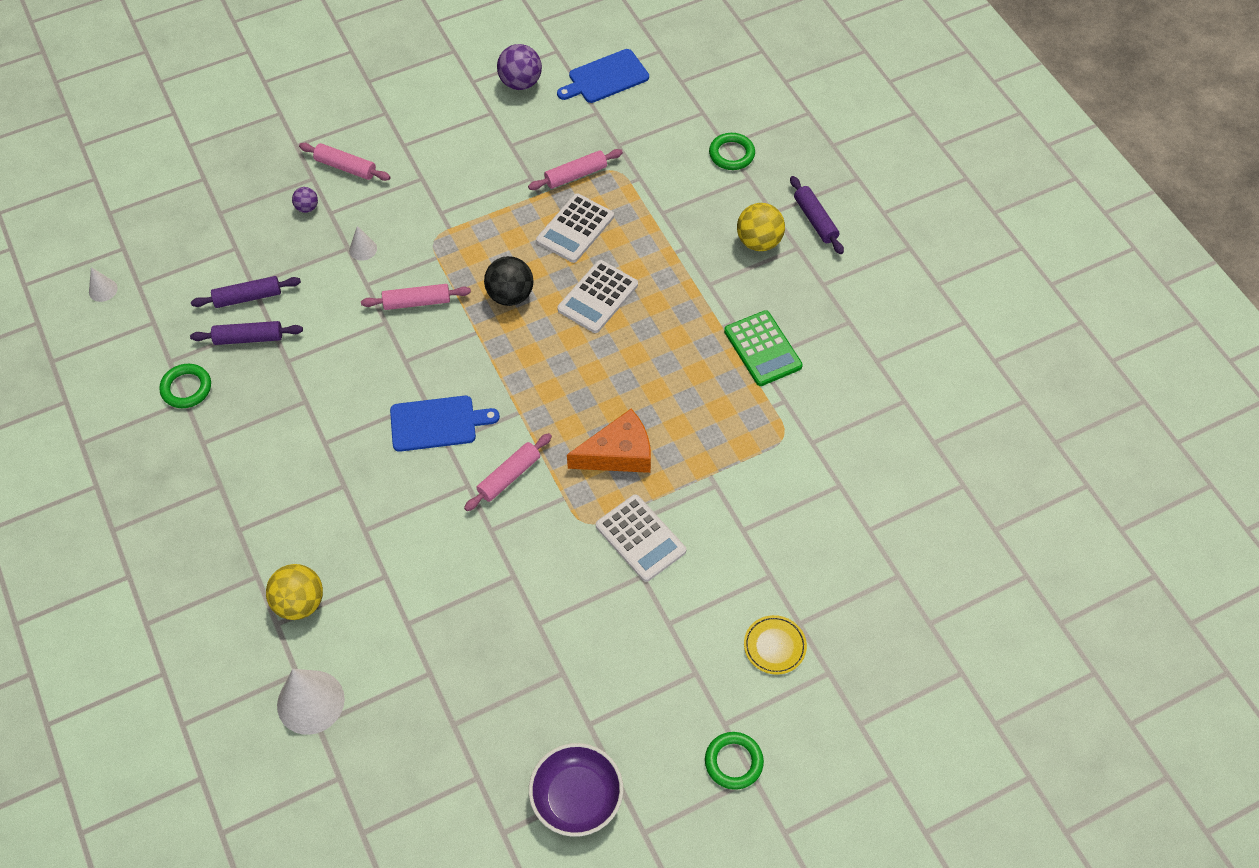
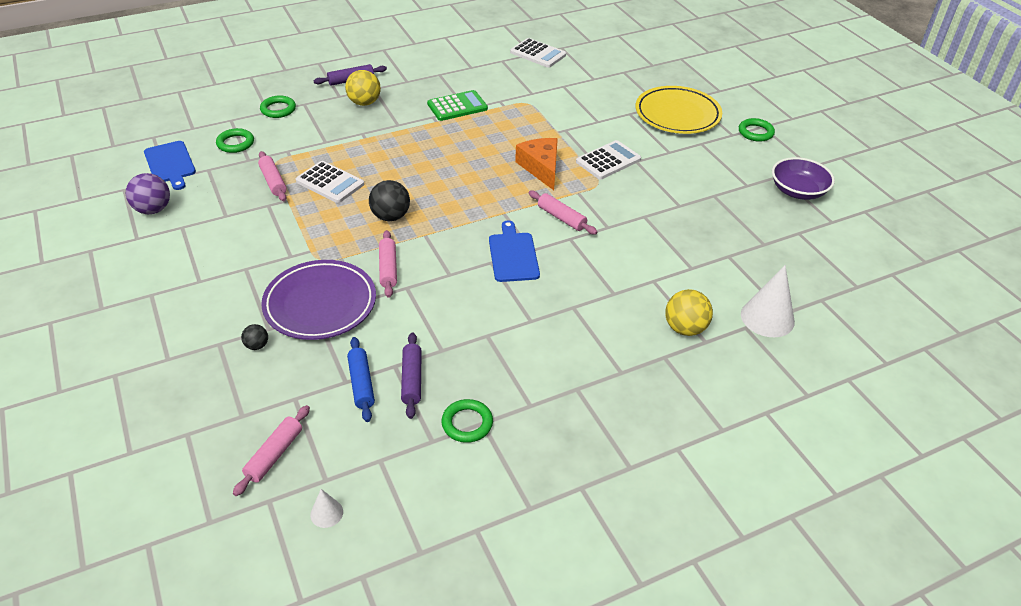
camera: 90 degrees left, 15 degrees down
purple rolling pin [191,276,301,308] -> blue rolling pin [347,337,375,422]
purple ball [292,187,318,213] -> black ball [241,324,268,350]
pink rolling pin [299,143,391,181] -> pink rolling pin moved to [233,405,310,496]
white cone [349,226,377,261] -> purple plate [261,260,376,340]
white calculator [557,260,638,333] -> white calculator moved to [510,38,566,68]
yellow plate [744,615,807,674] -> yellow plate [636,86,722,134], size x2.22
none -> green ring [216,128,254,153]

